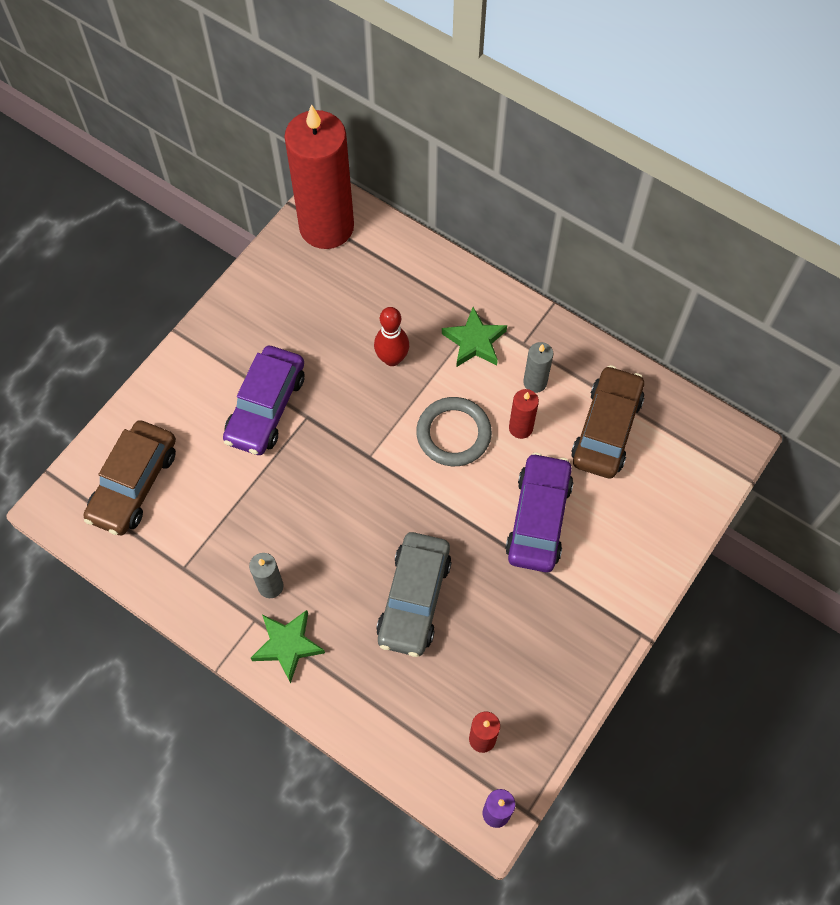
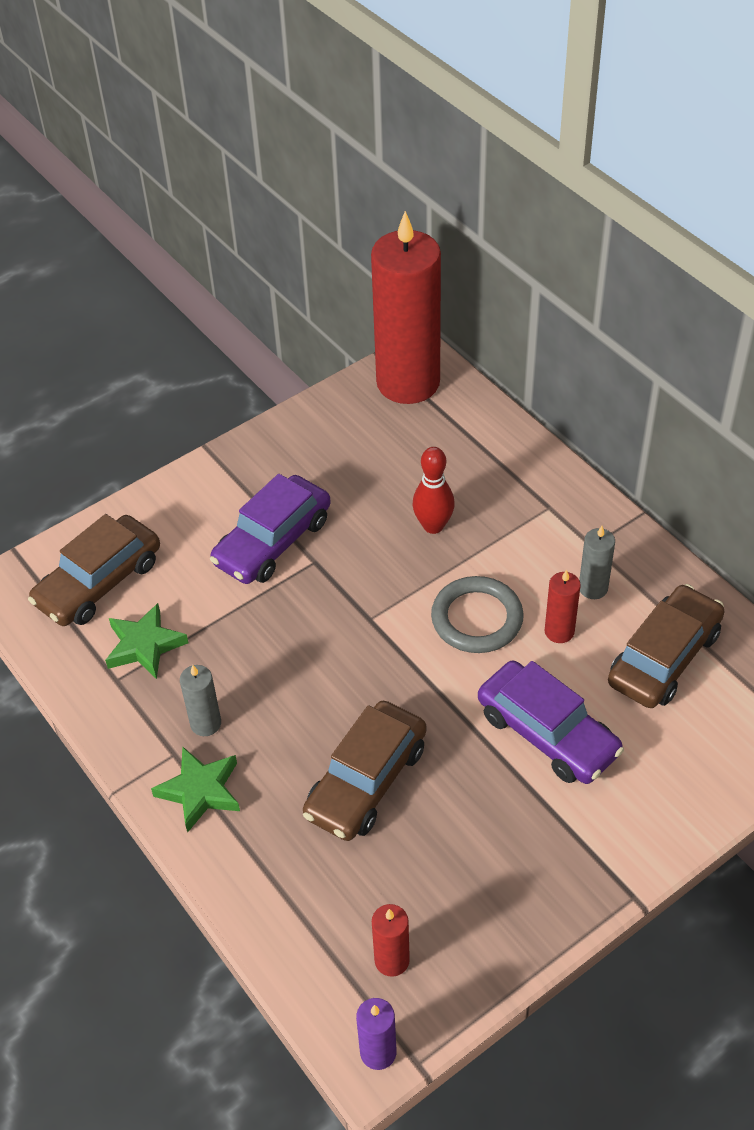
camera: 20 degrees right, 15 degrees down
grey car [376,532,452,657] -> brown car [303,701,427,841]
green star [442,307,507,367] -> green star moved to [105,603,188,679]
purple car [505,452,573,572] -> purple car turned 105 degrees clockwise [478,661,624,784]

